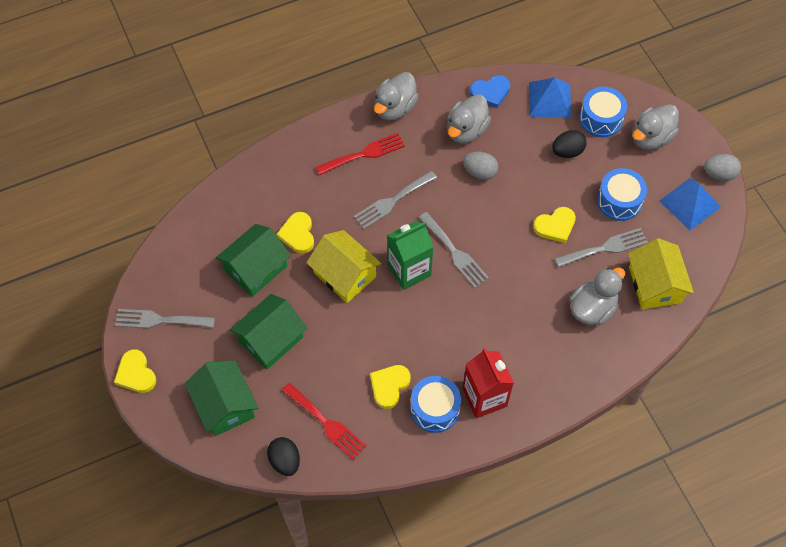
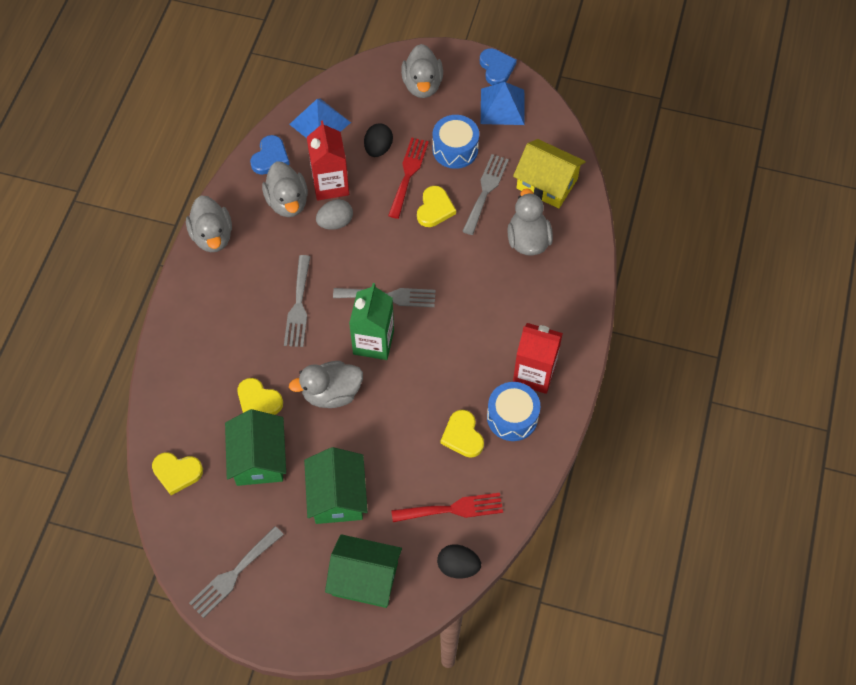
camera: 50 degrees left, 0 degrees up
yellow heart [114,349,156,393] -> yellow heart moved to [152,452,203,495]
yellow house [306,230,382,303] -> grey duck [289,361,363,408]
red fork [315,133,405,175] -> red fork moved to [388,137,429,219]
blue drum [579,87,627,137] -> none
grey egg [704,154,741,181] -> blue heart [480,48,517,85]
none -> red carton [307,120,349,200]

